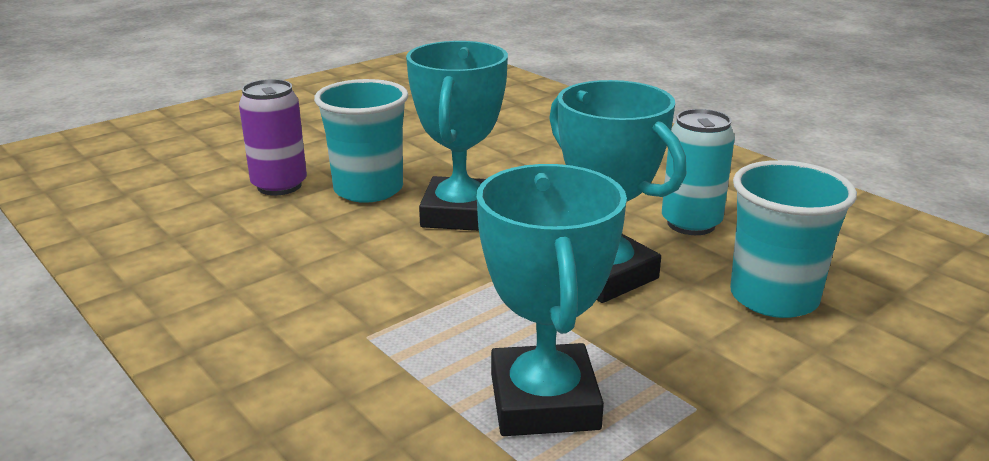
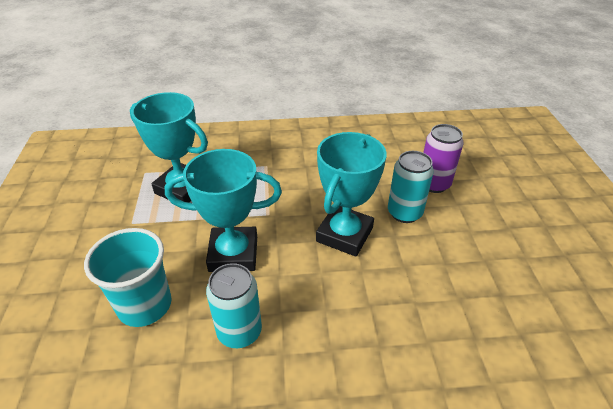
camera: 125 degrees right, 15 degrees up
turquoise cup [314,79,408,203] -> turquoise can [388,151,434,223]
turquoise trophy [406,41,508,231] -> turquoise trophy turned 75 degrees clockwise [316,132,386,257]

